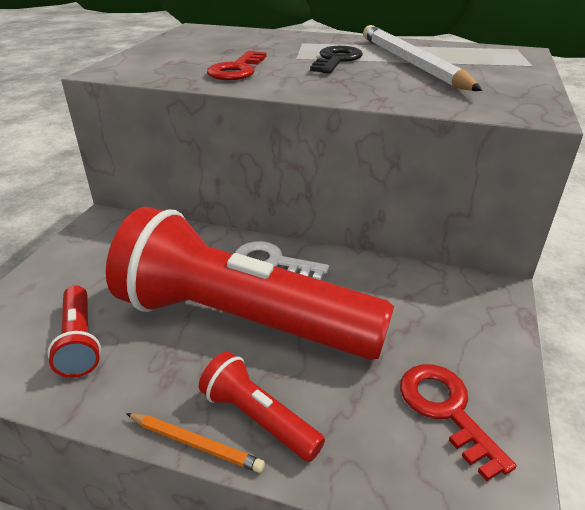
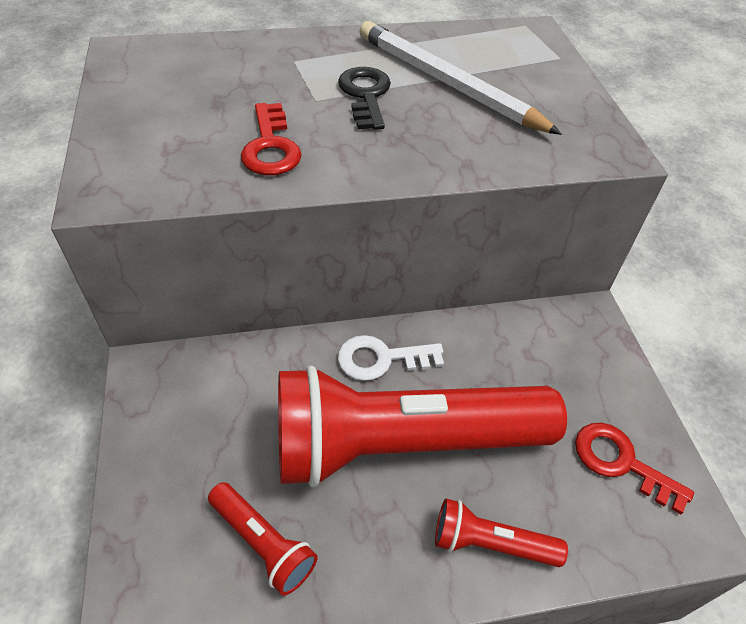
camera: 30 degrees left, 15 degrees up
orange pencil [126,413,265,473] -> none

